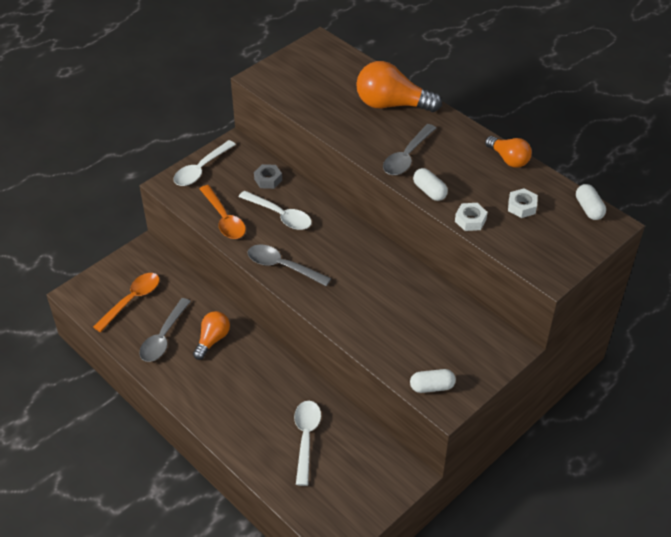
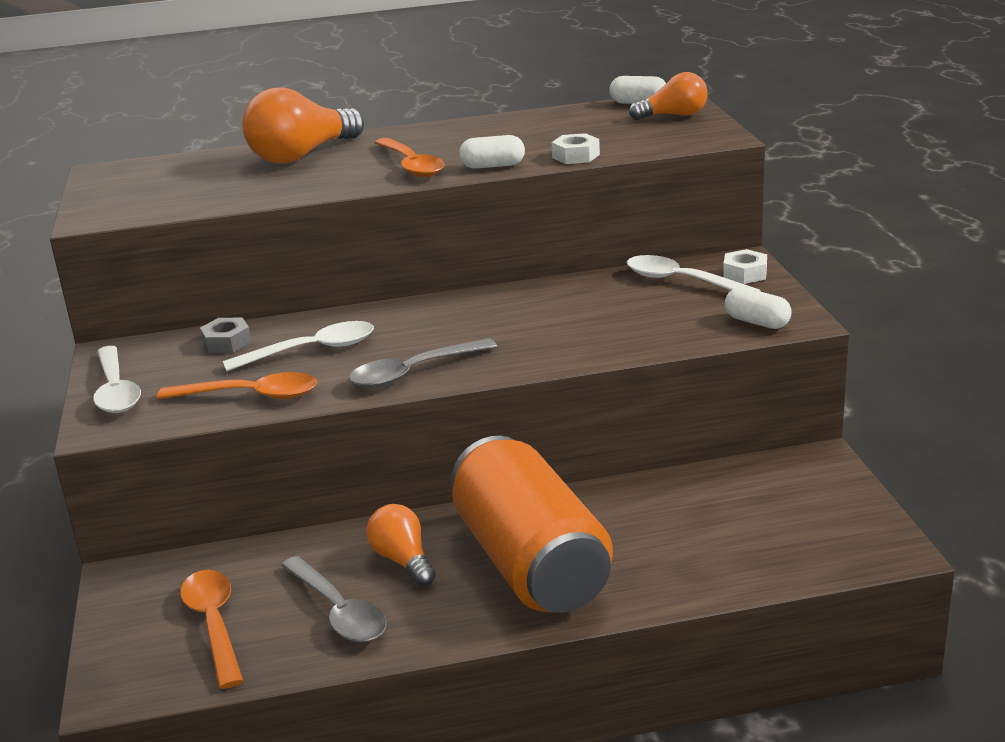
camera: 55 degrees left, 20 degrees down
white spoon [294,401,321,486] -> white spoon moved to [627,255,761,291]
grey spoon [383,124,436,175] -> orange spoon [375,138,445,177]
white capsule [410,369,456,393] -> white capsule turned 75 degrees counterclockwise [725,287,792,329]
orange light bulb [485,136,532,168] -> orange light bulb moved to [629,72,708,120]
white nut [508,188,538,218] -> white nut moved to [723,249,767,284]
none -> orange can [451,436,613,613]

